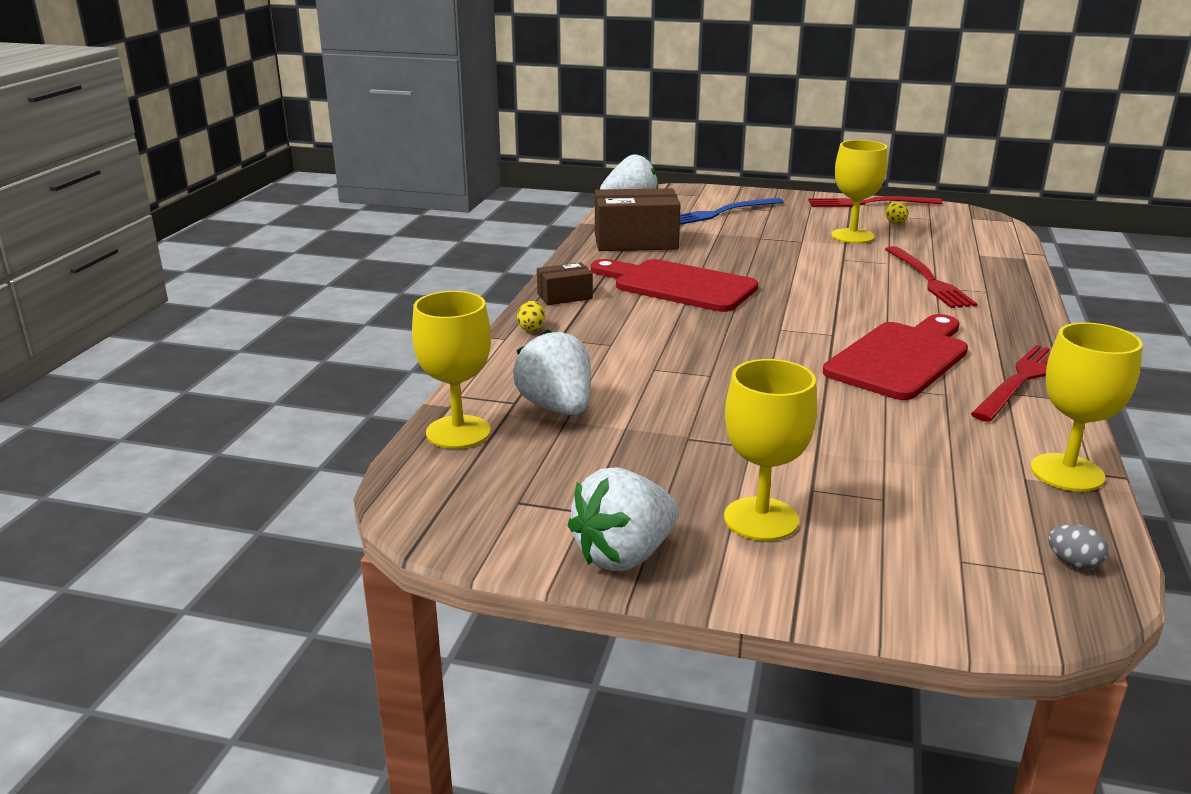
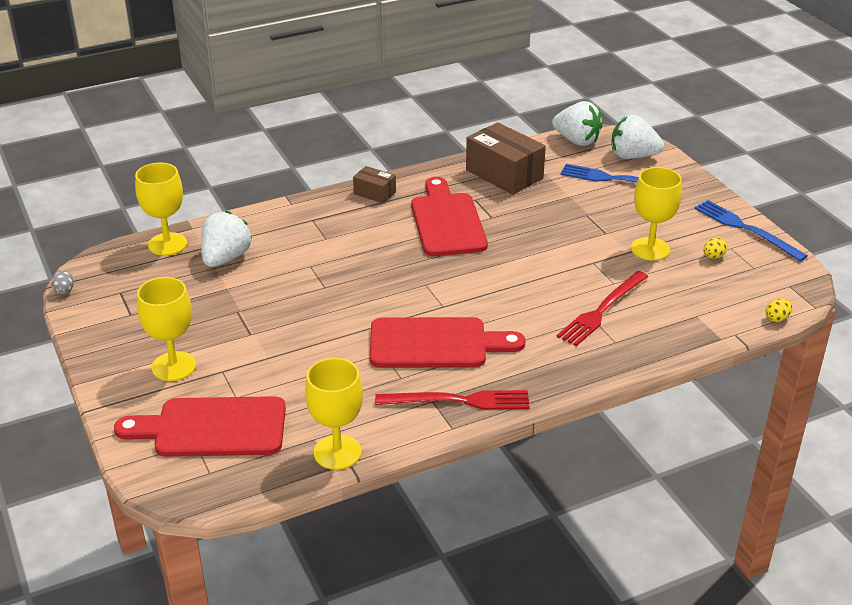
camera: 50 degrees right, 10 degrees up
yellow egg [517,301,545,331] -> yellow egg moved to [765,298,792,322]
white strawberry [568,467,679,571] -> white strawberry moved to [612,115,664,159]
red fork [808,196,942,207] -> blue fork [694,200,808,261]
grey egg [1048,524,1109,570] -> grey egg moved to [51,270,74,295]
none -> red cutting board [114,396,286,457]

